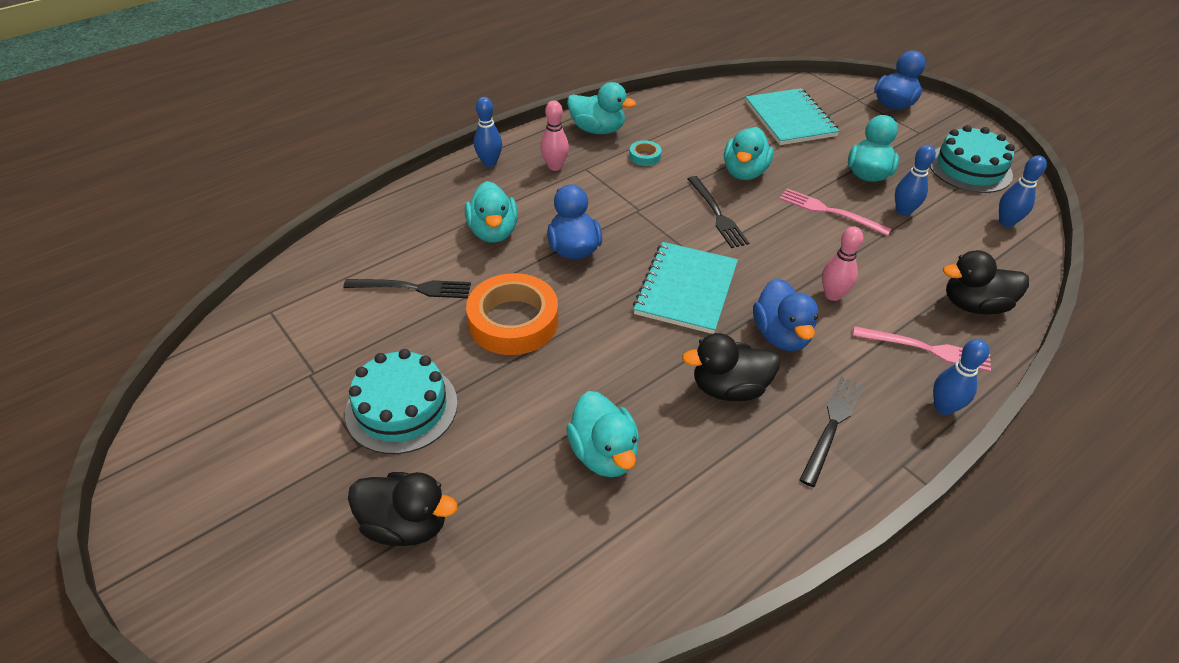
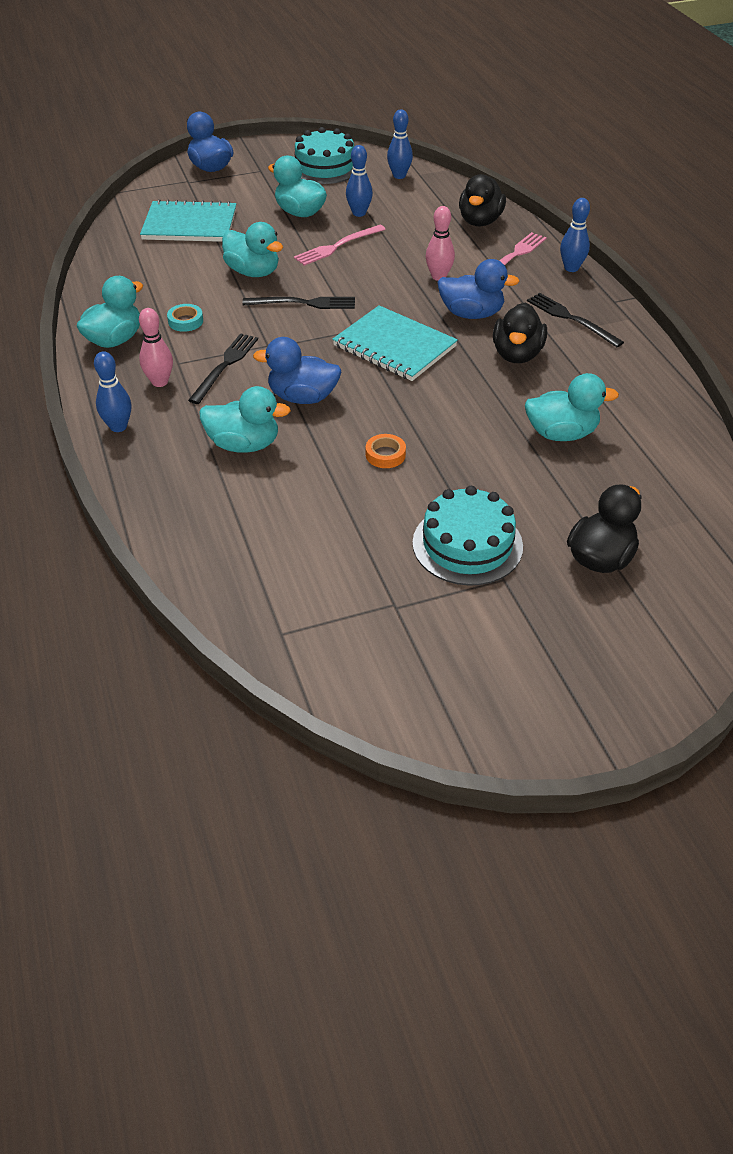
camera: 70 degrees left, 0 degrees up
black fork [343,279,471,298] -> black fork moved to [188,333,258,404]
orange tape [466,273,558,355] -> orange tape [366,434,406,468], size x0.44

